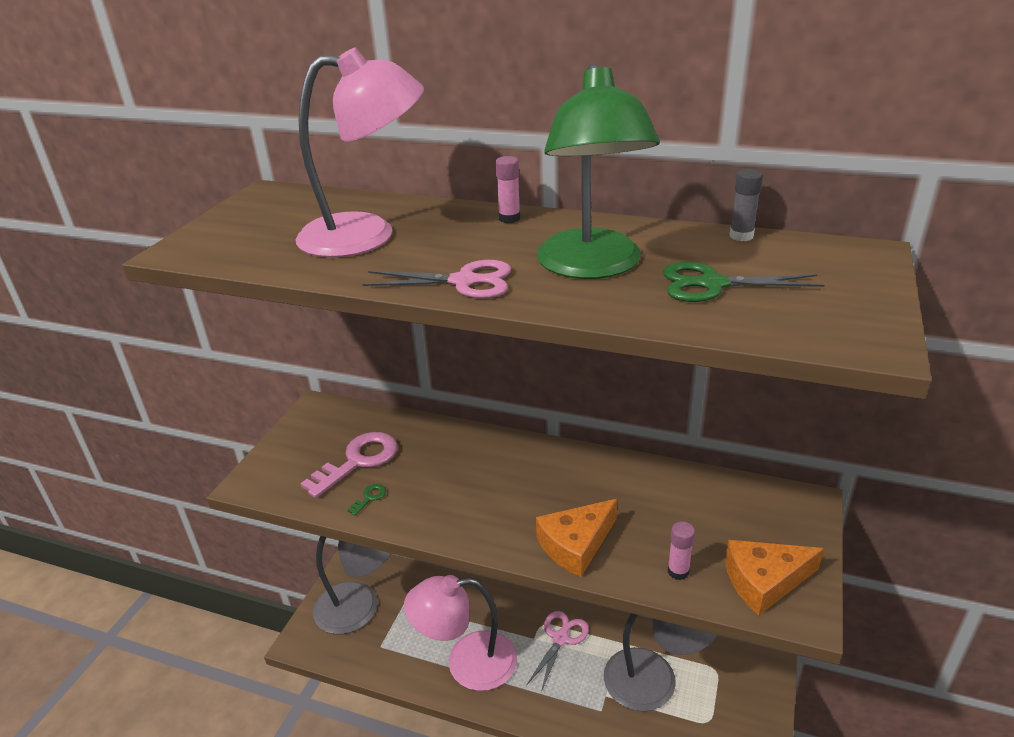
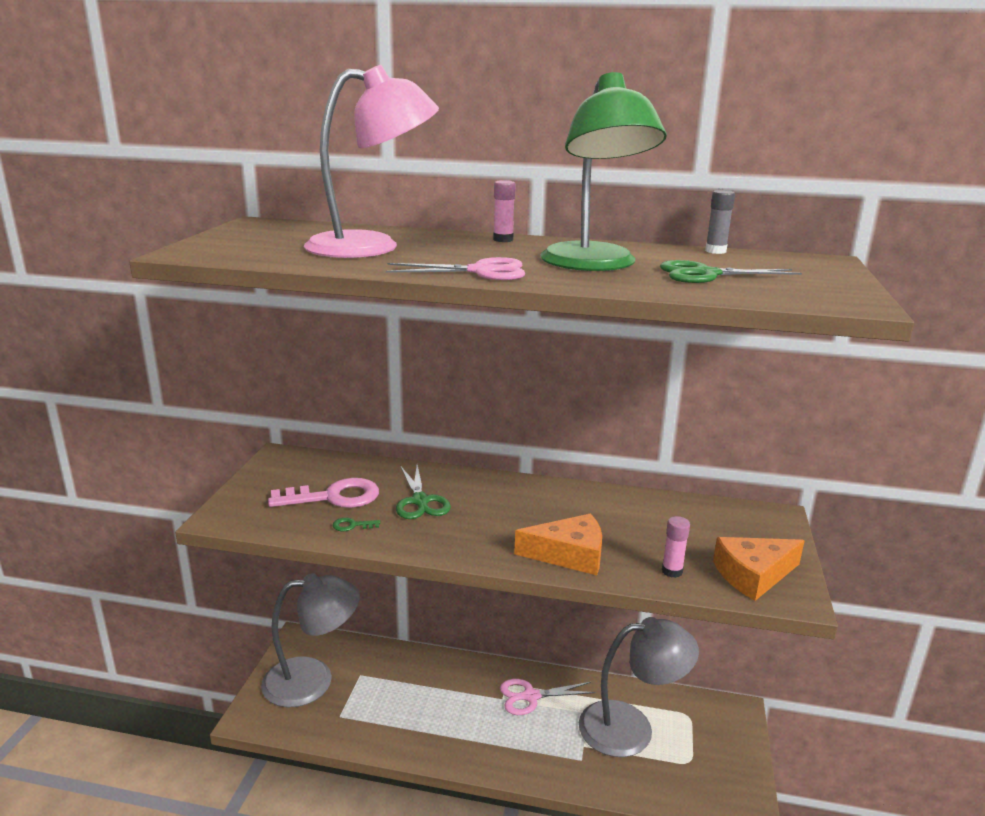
camera: 10 degrees left, 10 degrees down
pink key [300,432,398,498] -> pink key turned 45 degrees clockwise [268,478,379,508]
green key [347,484,386,516] -> green key turned 120 degrees counterclockwise [333,518,380,531]
pink lamp [404,575,517,691] -> none
pink scissors [526,611,589,692] -> pink scissors turned 120 degrees counterclockwise [500,679,596,715]
orange cheese [536,499,618,577] -> orange cheese turned 135 degrees counterclockwise [514,514,602,575]
none -> green scissors [396,465,451,519]

